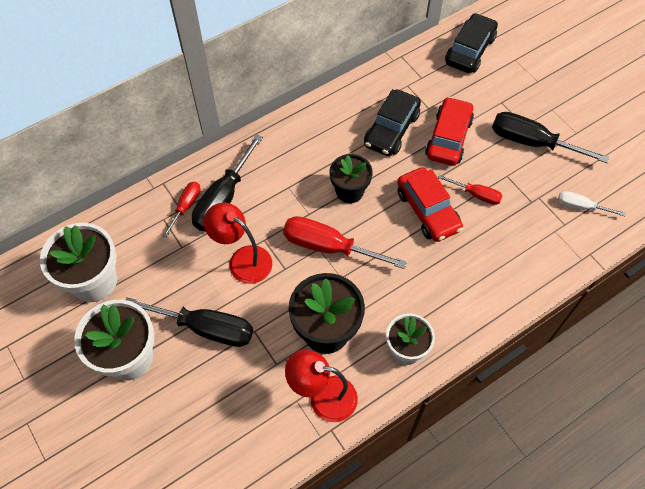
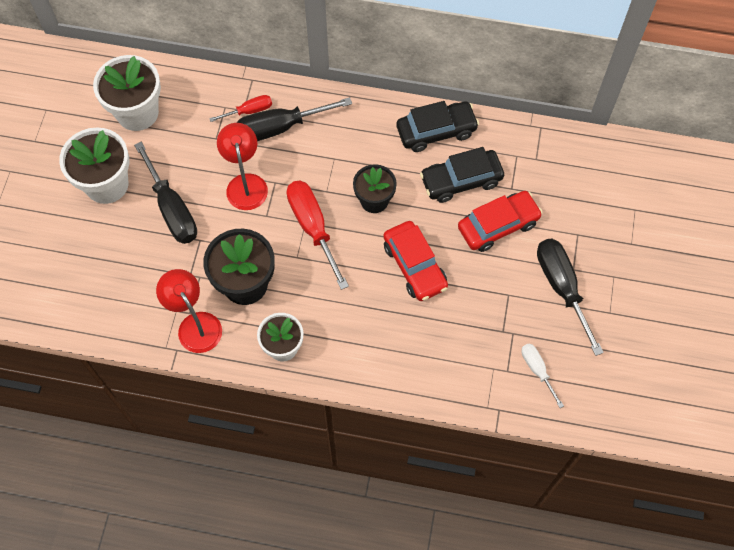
camera: 45 degrees right, 5 degrees up
red car [397,167,463,242] -> red car turned 45 degrees counterclockwise [383,221,448,301]
red screwdriver [438,175,502,205] -> none
black car [445,13,498,73] -> black car moved to [397,101,479,152]

